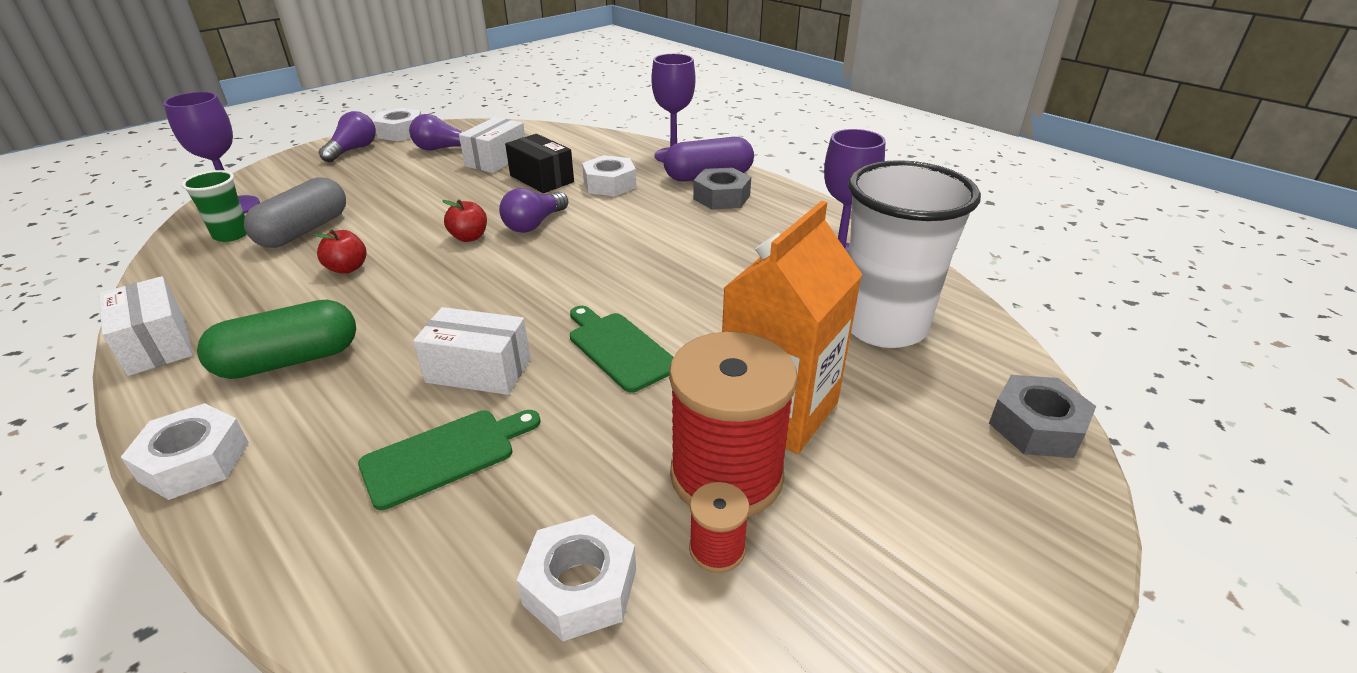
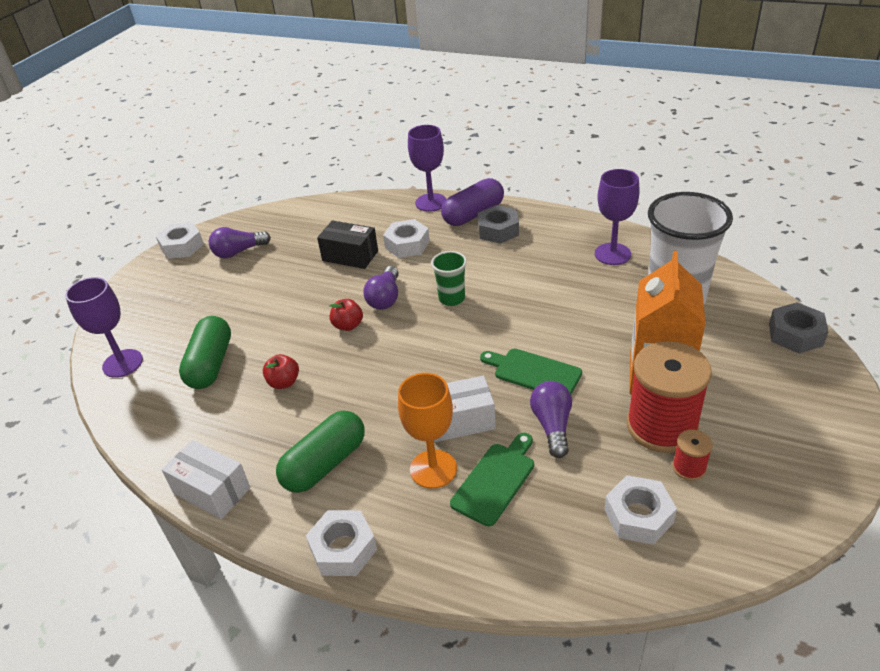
camera: 20 degrees left, 5 degrees up
green cup [182,170,247,242] -> green cup moved to [431,251,467,306]
grey capsule [244,177,346,248] -> green capsule [179,316,231,389]
purple light bulb [319,111,376,162] -> purple light bulb moved to [530,381,572,458]
white box [459,117,525,173] -> none
none -> orange goblet [398,373,457,489]

